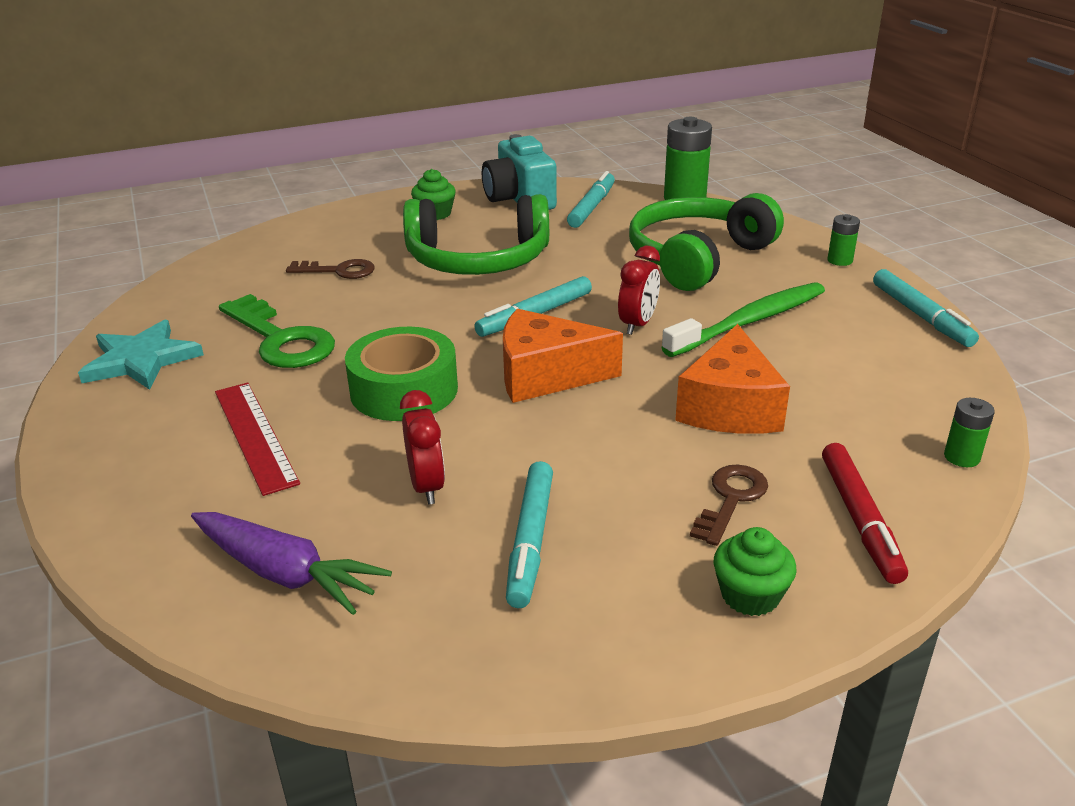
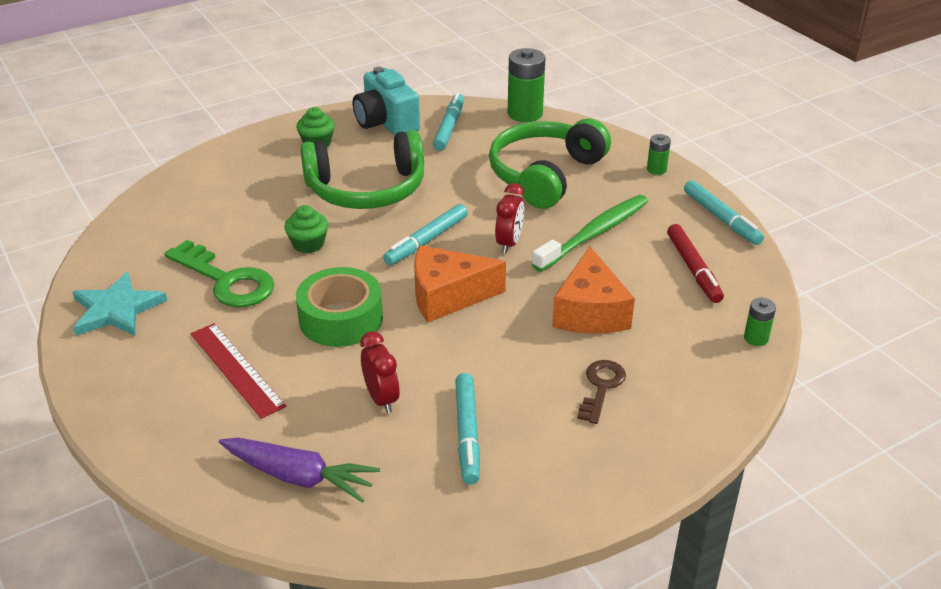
camera: 10 degrees left, 5 degrees up
brown key [286,259,375,279] -> none
green cupcake [714,527,797,616] -> green cupcake moved to [285,205,328,253]
red marker [822,443,908,584] -> red marker moved to [667,224,724,303]

